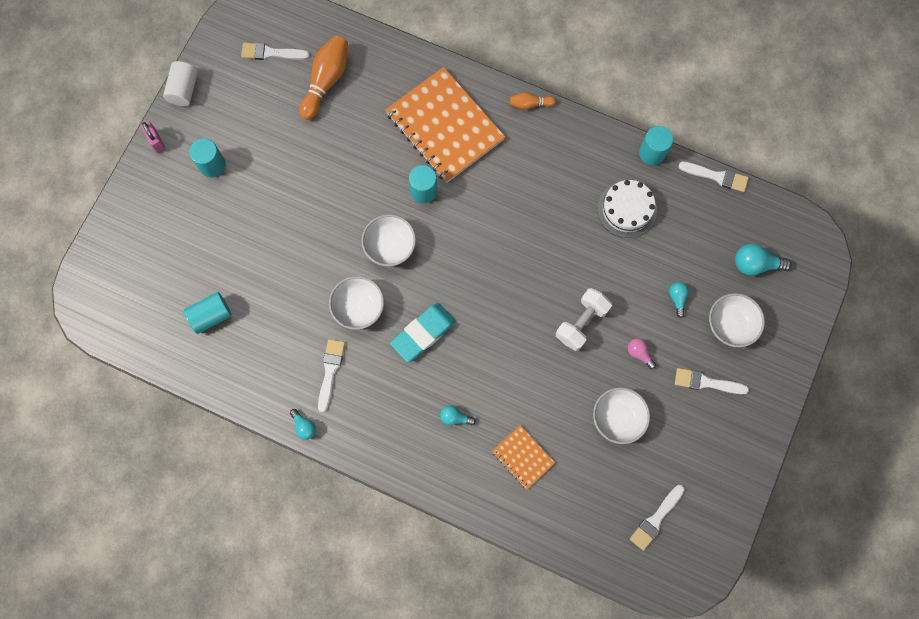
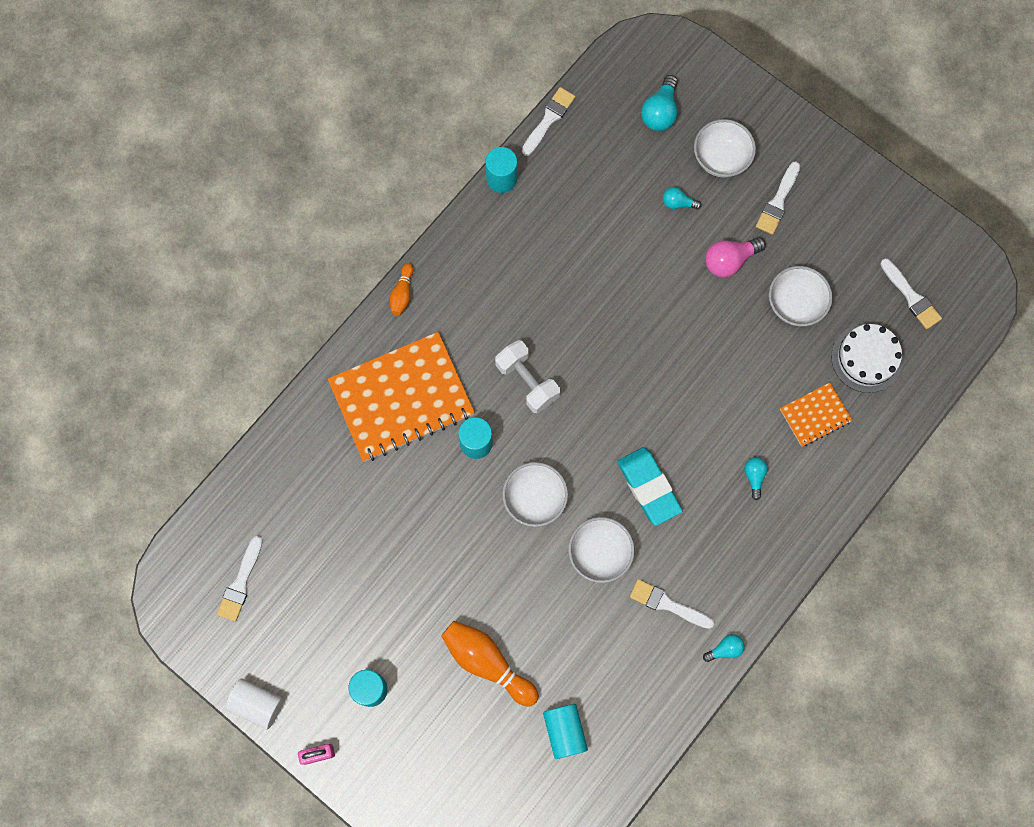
camera: 75 degrees left, 0 degrees up
orange bowling pin [299,35,348,120] -> orange bowling pin moved to [441,621,539,707]
turquoise light bulb [440,405,476,425] -> turquoise light bulb turned 150 degrees clockwise [744,457,768,500]
white dumbbell [556,288,612,351] -> white dumbbell moved to [495,340,560,413]
white cake [597,180,657,238] -> white cake moved to [831,324,903,393]
pink light bulb [628,338,656,369] -> pink light bulb [705,237,766,278], size x1.66

